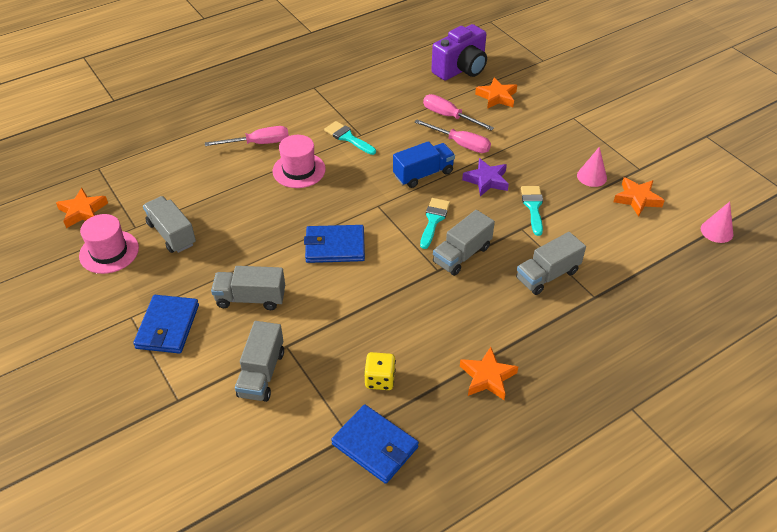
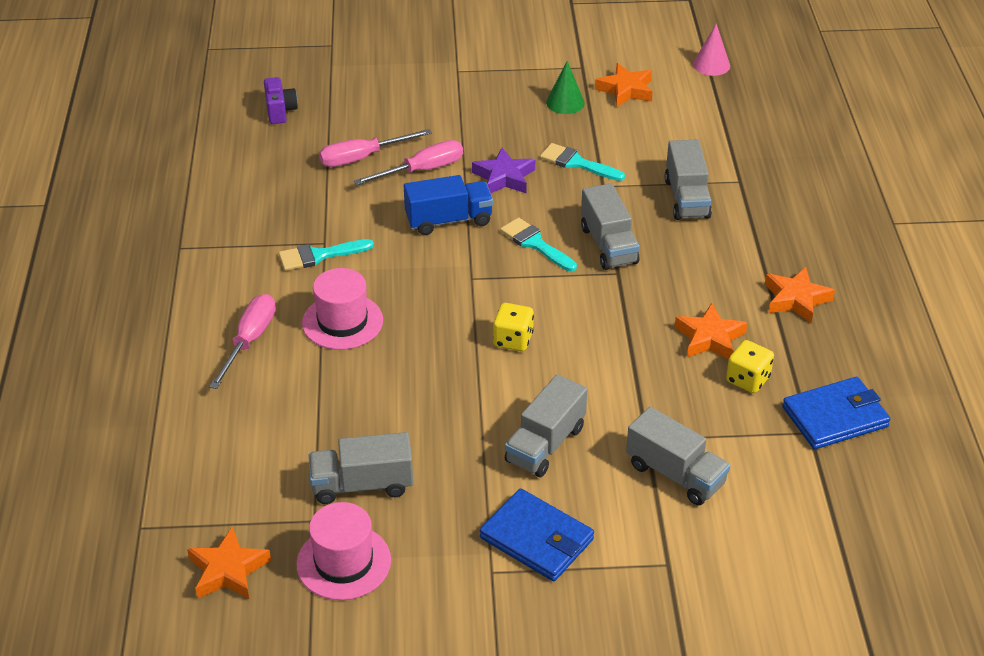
camera: 60 degrees left, 5 degrees down
blue wallet [304,225,365,263] -> yellow dice [493,303,534,351]
blue truck [393,141,455,188] -> blue truck turned 75 degrees clockwise [404,175,493,235]
purple camera [431,24,487,80] -> purple camera [264,77,298,124], size x0.52
orange star [475,77,517,109] -> orange star moved to [675,303,747,359]
pink cone [577,147,607,187] -> green cone [546,61,585,114]

